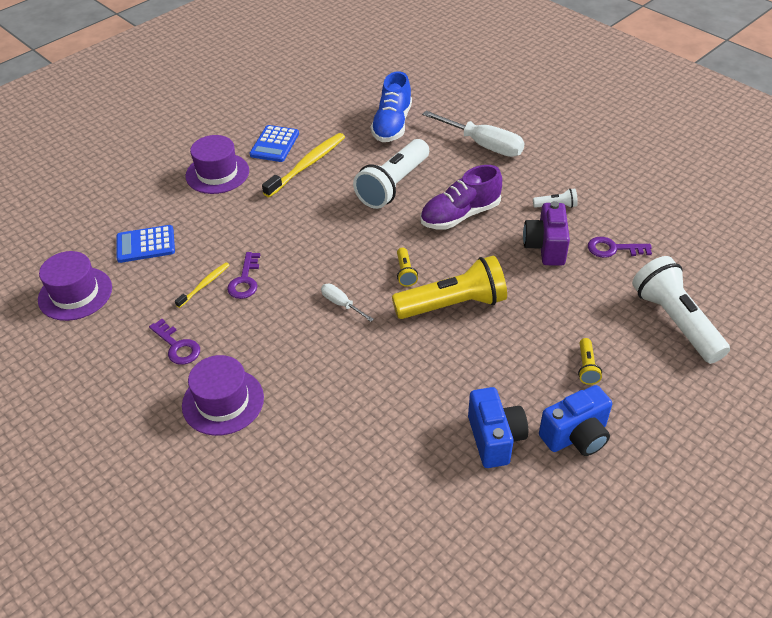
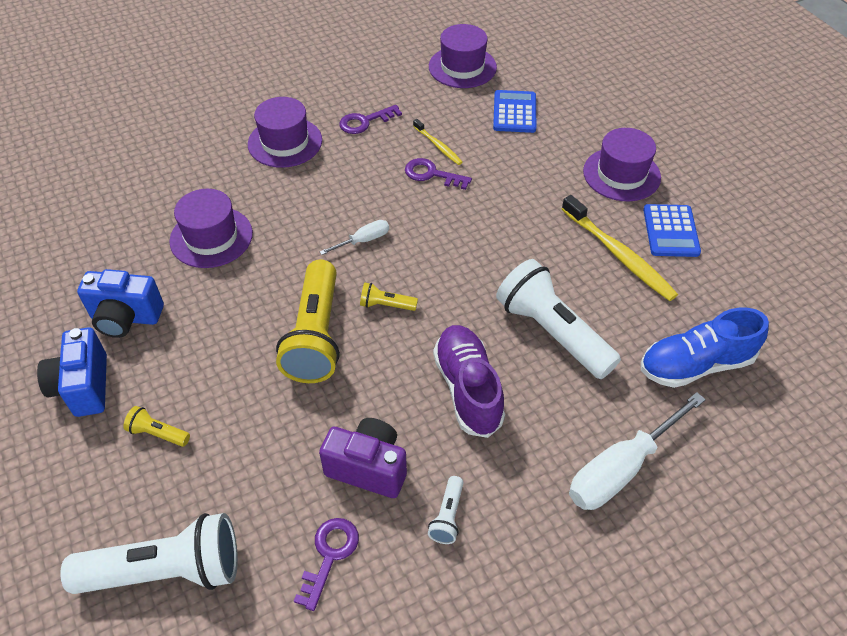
camera: 105 degrees right, 5 degrees up
blue calculator [250,125,299,162] -> blue calculator turned 120 degrees counterclockwise [643,204,701,257]
blue shoe [371,71,412,142] -> blue shoe turned 45 degrees counterclockwise [641,308,769,388]
none -> purple hat [169,189,253,268]

